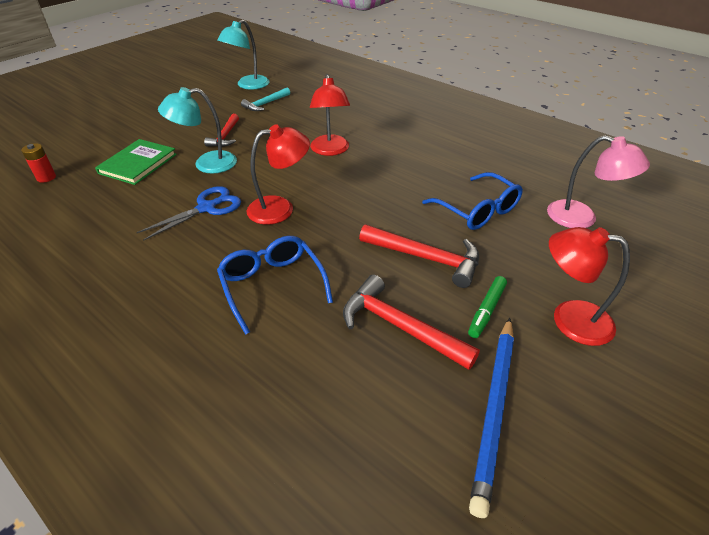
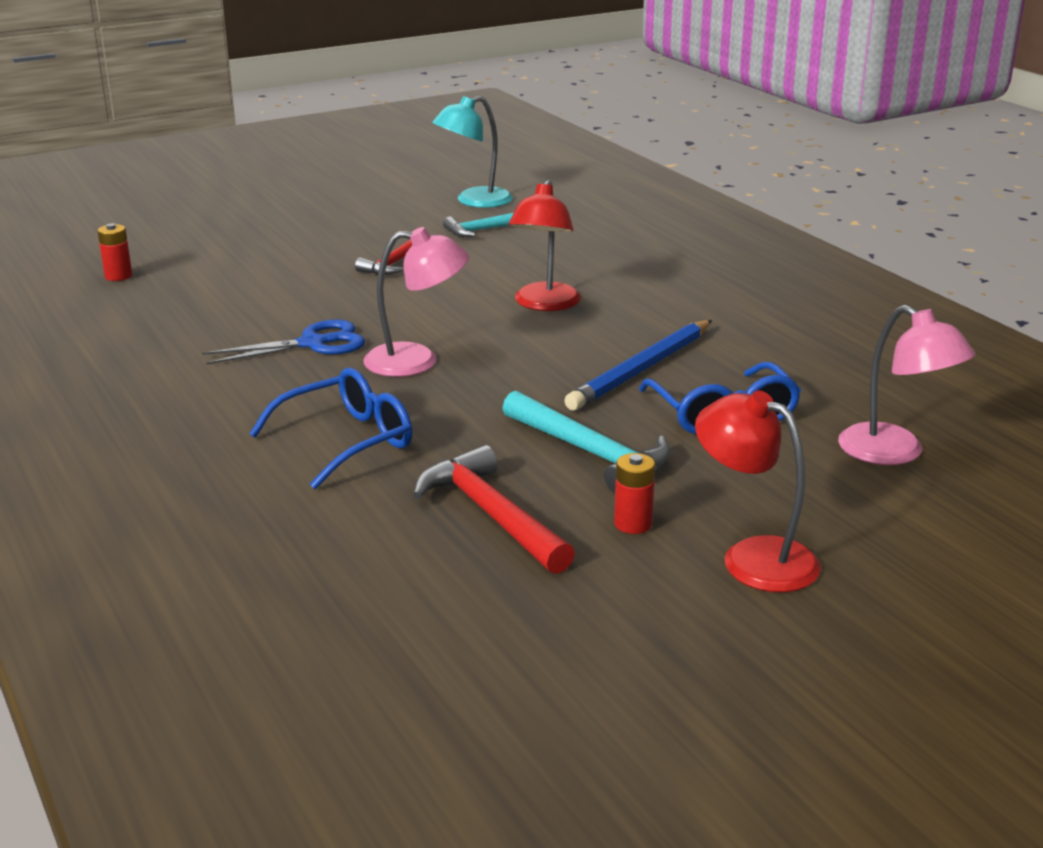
camera: 20 degrees right, 15 degrees down
green book [95,139,177,185] -> none
turquoise lamp [158,87,237,174] -> none
blue glasses [217,236,333,335] -> blue glasses turned 60 degrees clockwise [249,368,412,489]
red lamp [247,124,310,225] -> pink lamp [363,227,469,377]
red hammer [359,224,479,288] -> turquoise hammer [502,390,671,493]
green marker [468,276,507,338] -> red battery [614,453,655,534]
blue pencil [469,318,514,518] -> blue pencil moved to [564,320,712,411]

